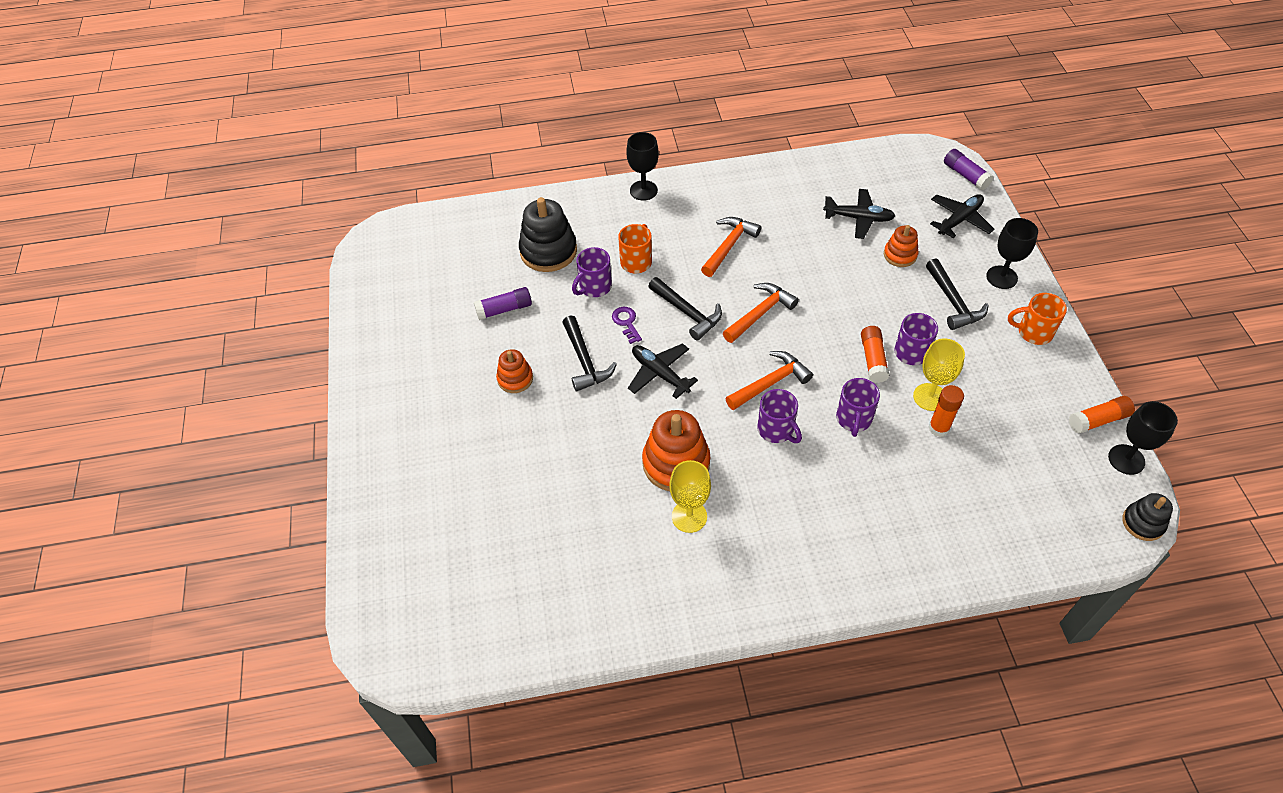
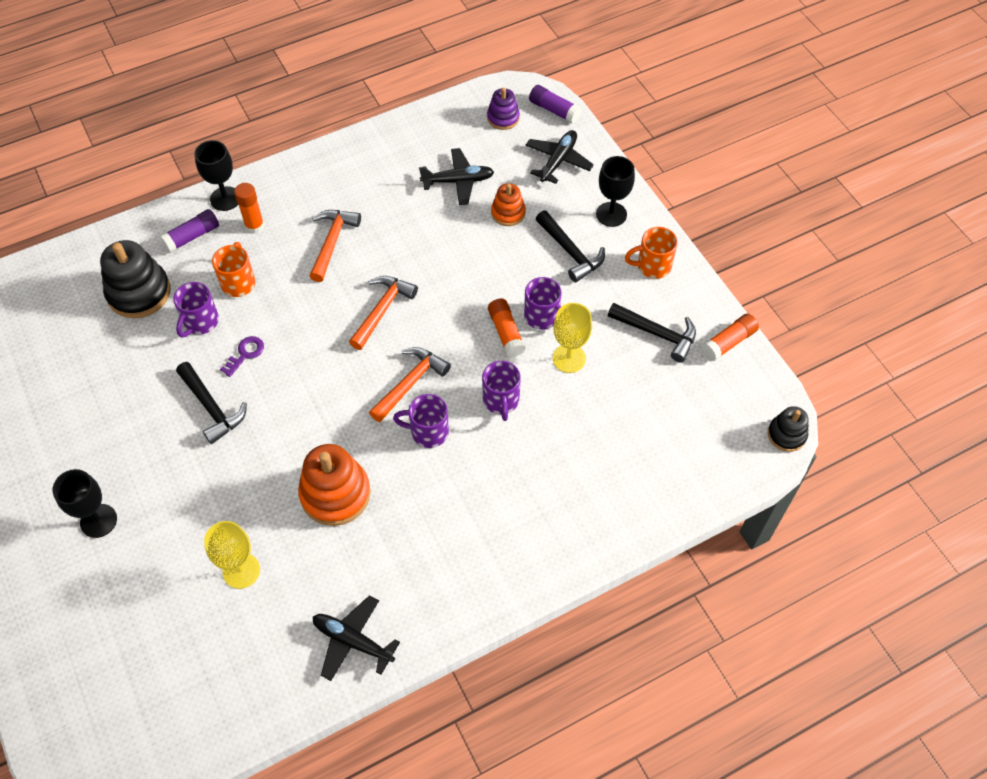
camera: 20 degrees left, 5 degrees up
purple glue stick [474,287,532,320] -> purple glue stick moved to [160,209,219,253]
orange stacking toy [496,349,533,393] -> none
purple key [612,307,642,344] -> purple key turned 75 degrees clockwise [220,336,264,377]
black plane [628,343,698,399] -> black plane moved to [313,595,400,681]
black hammer [648,277,722,341] -> black hammer moved to [608,303,696,363]
yellow goblet [669,460,711,533] -> yellow goblet moved to [204,521,260,589]
purple mug [757,389,802,443] -> purple mug turned 150 degrees clockwise [393,394,449,448]
orange glue stick [928,385,964,437] -> orange glue stick moved to [234,183,264,234]
black goblet [1108,401,1178,475] -> black goblet moved to [52,469,117,538]
none -> purple stacking toy [487,88,520,130]

